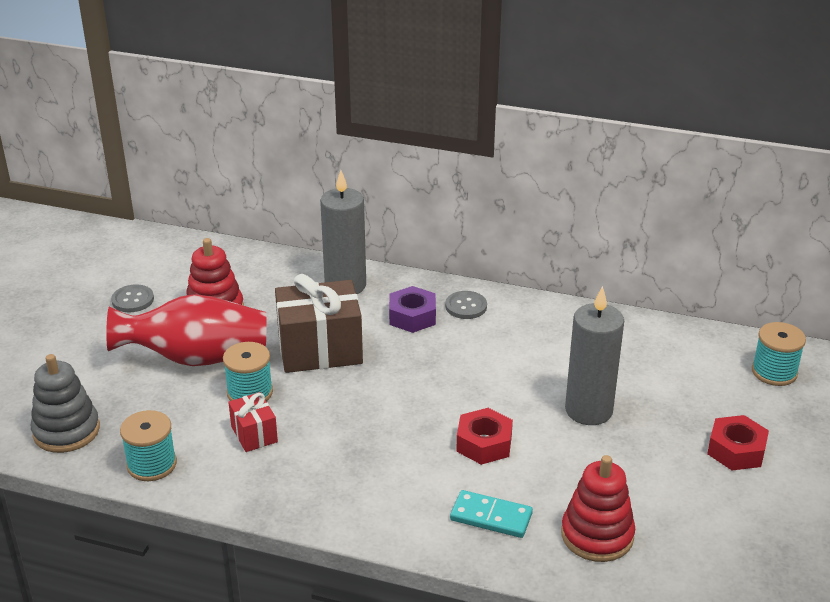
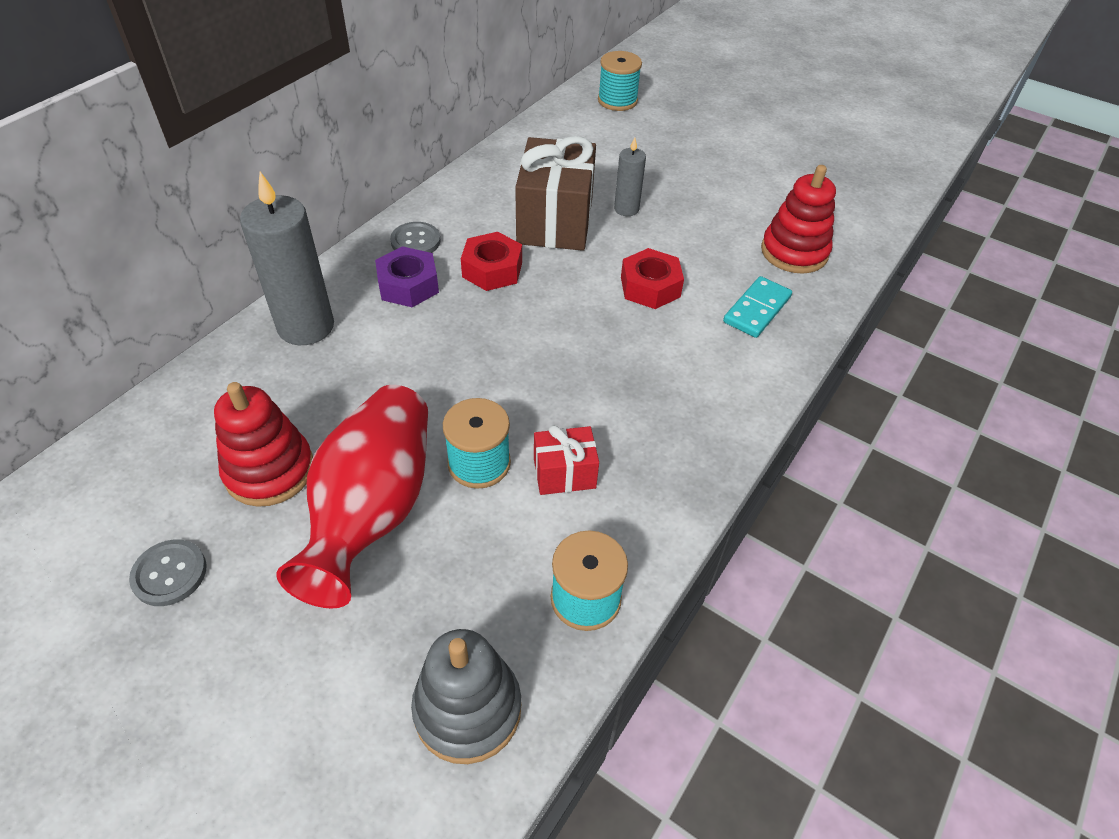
camera: 75 degrees left, 15 degrees up
brown gift [275,274,363,373] -> brown gift moved to [515,136,596,251]
grey candle [565,286,624,425] -> grey candle [614,137,646,216], size x0.53
red nut [707,415,769,470] -> red nut moved to [461,232,522,291]

